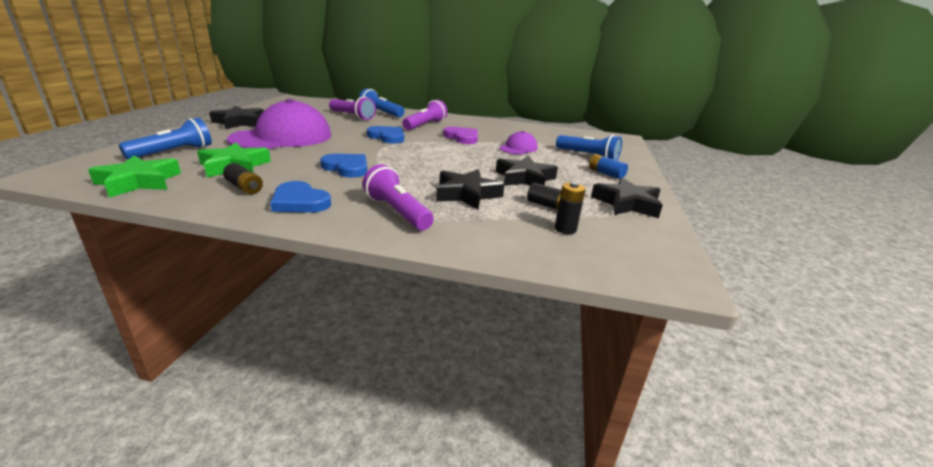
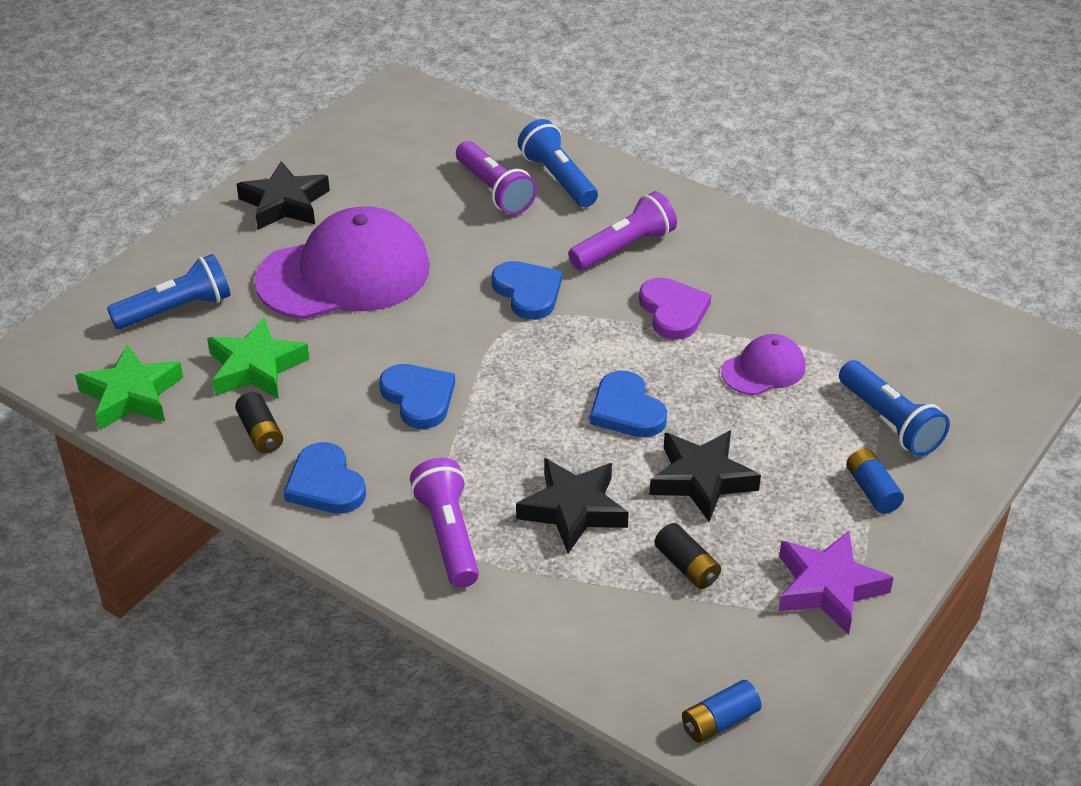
camera: 25 degrees right, 15 degrees up
black battery [555,182,586,234] -> none
black star [591,177,663,218] -> purple star [779,531,894,635]
none -> blue heart [590,370,667,438]
none -> blue battery [682,680,761,743]

